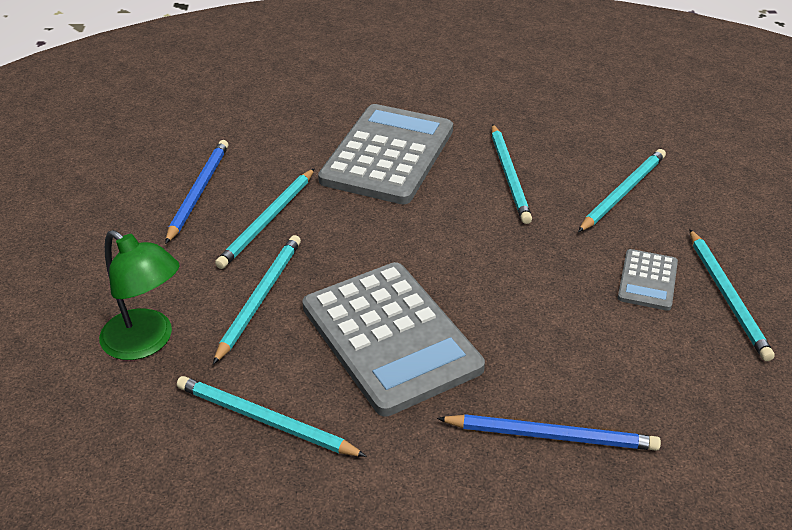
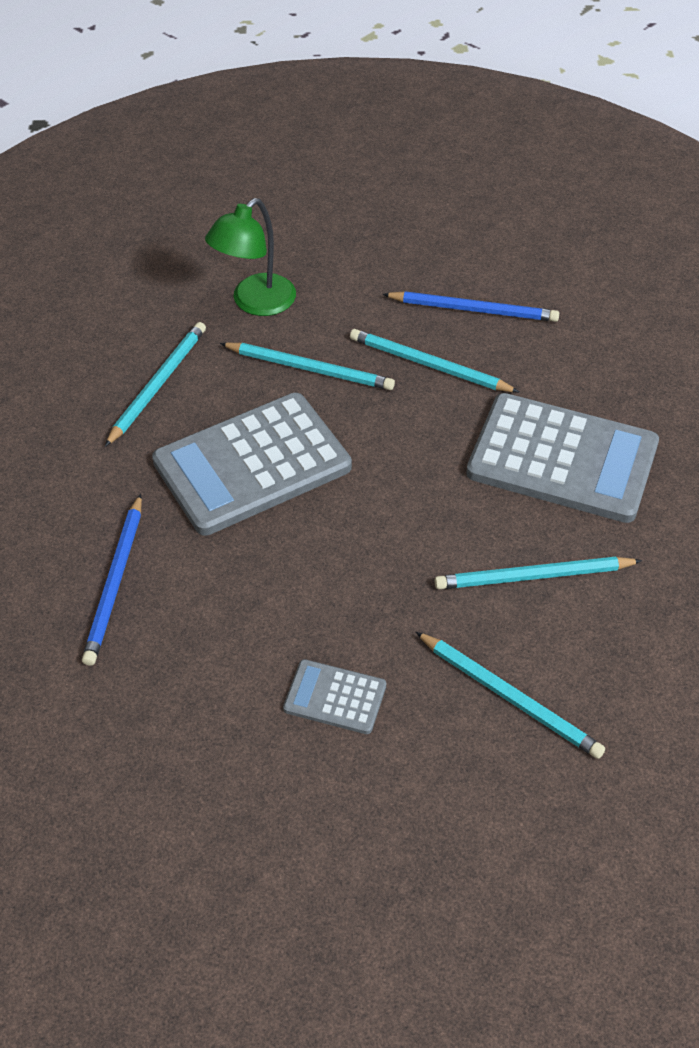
camera: 90 degrees right, 10 degrees up
turquoise pencil [689,229,775,361] -> none

